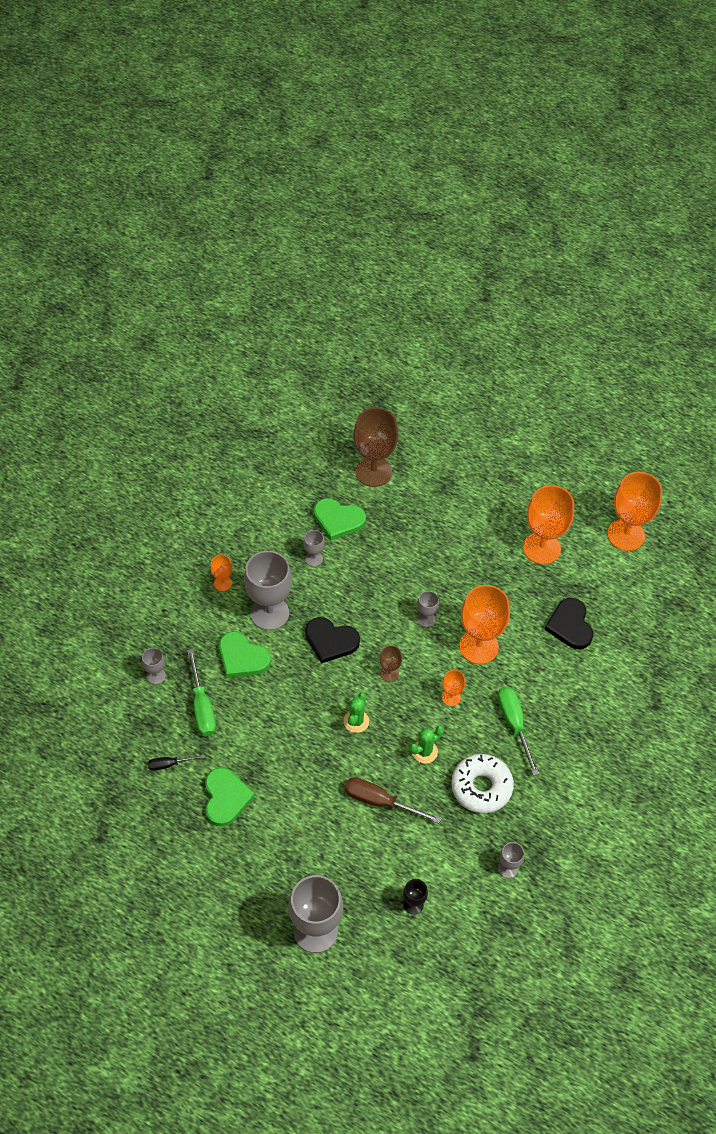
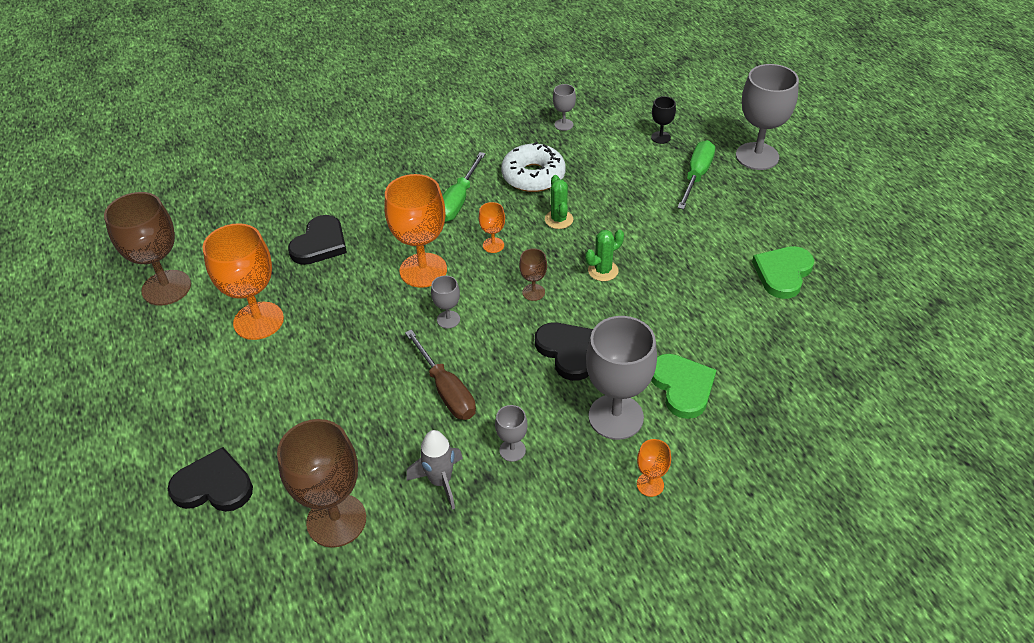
camera: 140 degrees left, 10 degrees down
grey goblet [142,648,166,684] -> none
black screwdriver [148,755,205,771] -> none
green screwdriver [187,649,216,736] -> green screwdriver moved to [677,140,715,209]
green heart [314,498,366,540] -> grey rocket [406,430,463,510]
brown screwdriver [345,777,441,823] -> brown screwdriver moved to [405,329,476,420]
green cactus [410,726,444,764] -> green cactus turned 75 degrees clockwise [545,175,573,229]
orange goblet [607,472,662,551] -> brown goblet [104,192,191,306]
none -> black heart [168,447,253,512]

